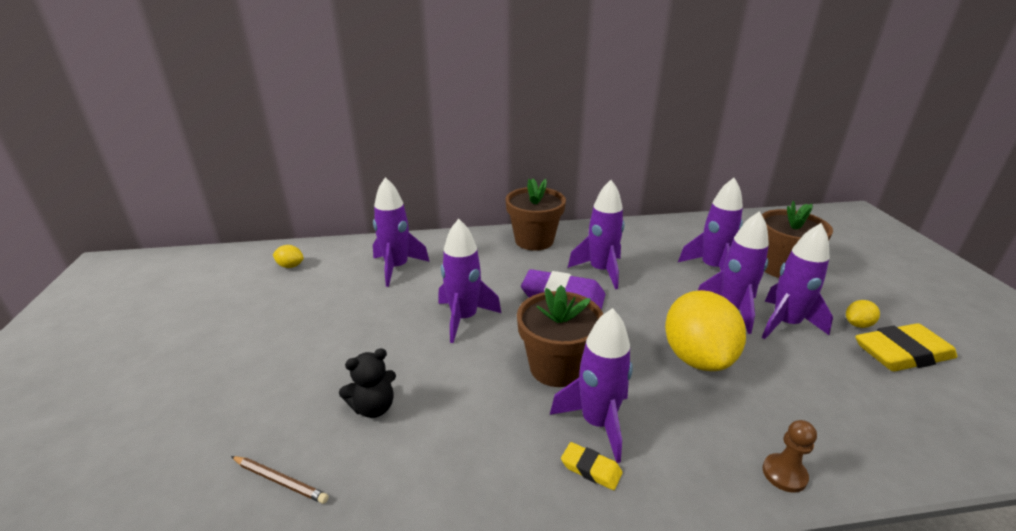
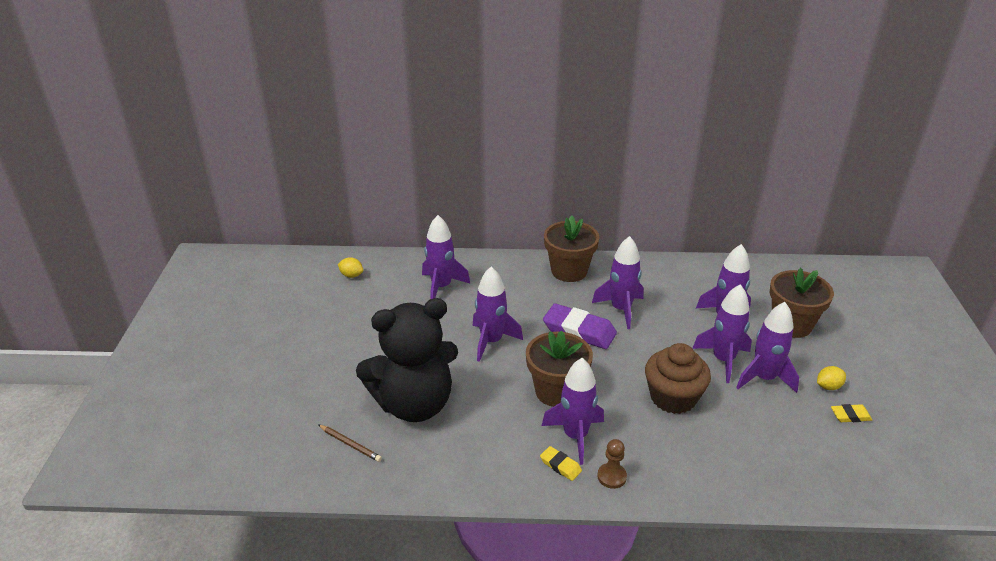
camera: 10 degrees right, 5 degrees up
black teddy bear [339,348,396,418] -> black teddy bear [356,298,458,422], size x2.45
yellow lemon [665,290,746,371] -> brown cupcake [645,343,711,414]
brown pawn [763,420,817,493] -> brown pawn moved to [597,439,627,489]
yellow eraser [855,323,957,371] -> yellow eraser [831,404,872,422], size x0.49

